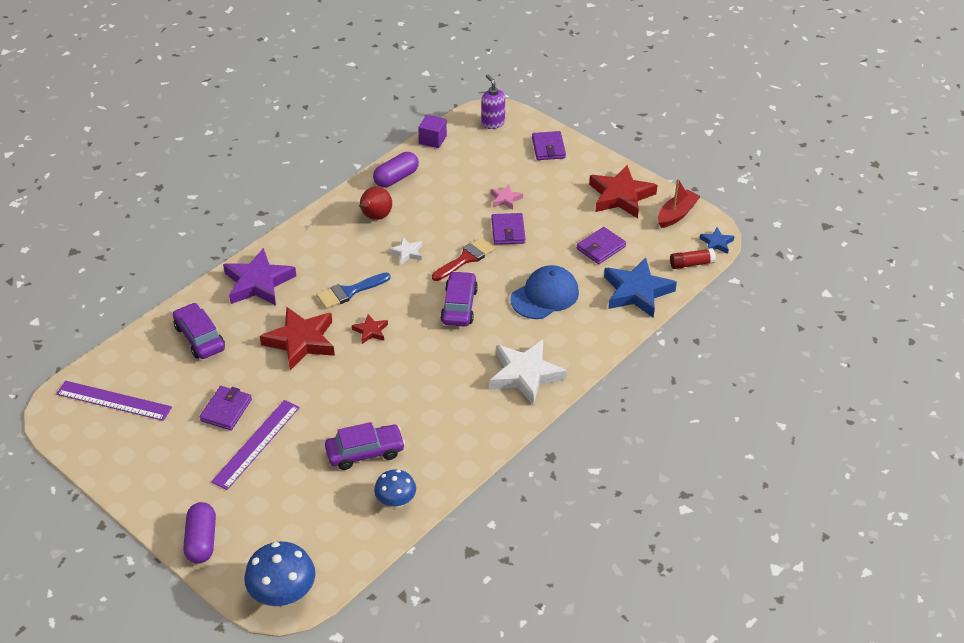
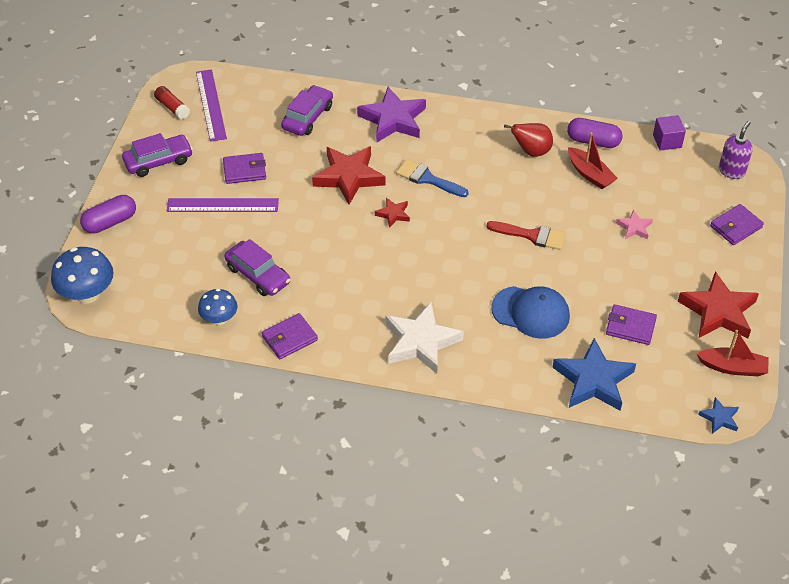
camera: 60 degrees right, 5 degrees up
white star [389,237,422,265] -> none
purple car [440,271,478,326] -> purple car moved to [122,133,193,177]
purple wallet [492,213,525,245] -> purple wallet moved to [262,313,318,359]
red glue stick [670,248,716,269] -> red glue stick moved to [154,86,190,119]
none -> red boat [568,132,618,189]

